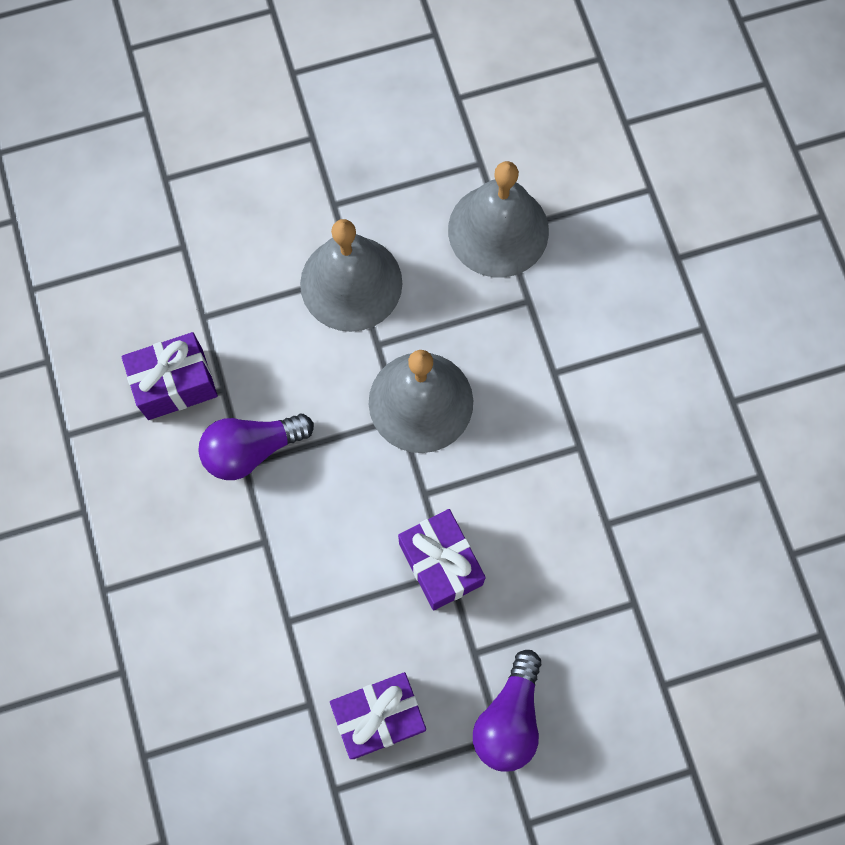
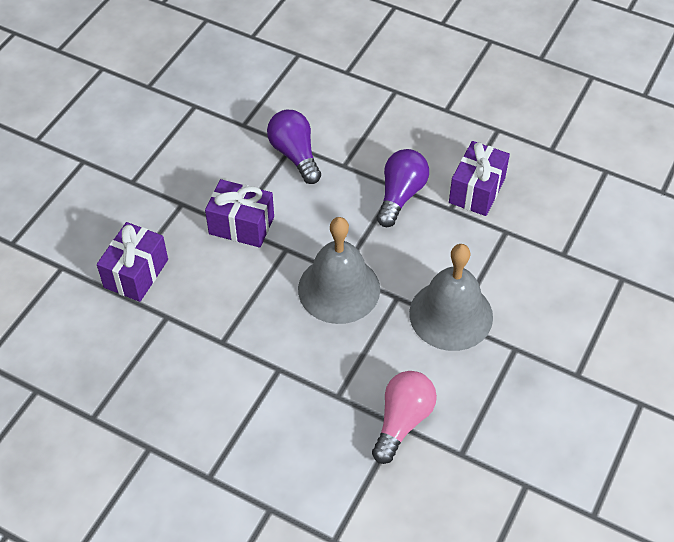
camera: 135 degrees right, 20 degrees down
purple gift [330,672,426,759] -> purple gift moved to [97,222,168,302]
grey bell [448,161,549,277] -> pink light bulb [372,371,437,464]
purple light bulb [473,650,541,772] -> purple light bulb moved to [267,110,321,184]

